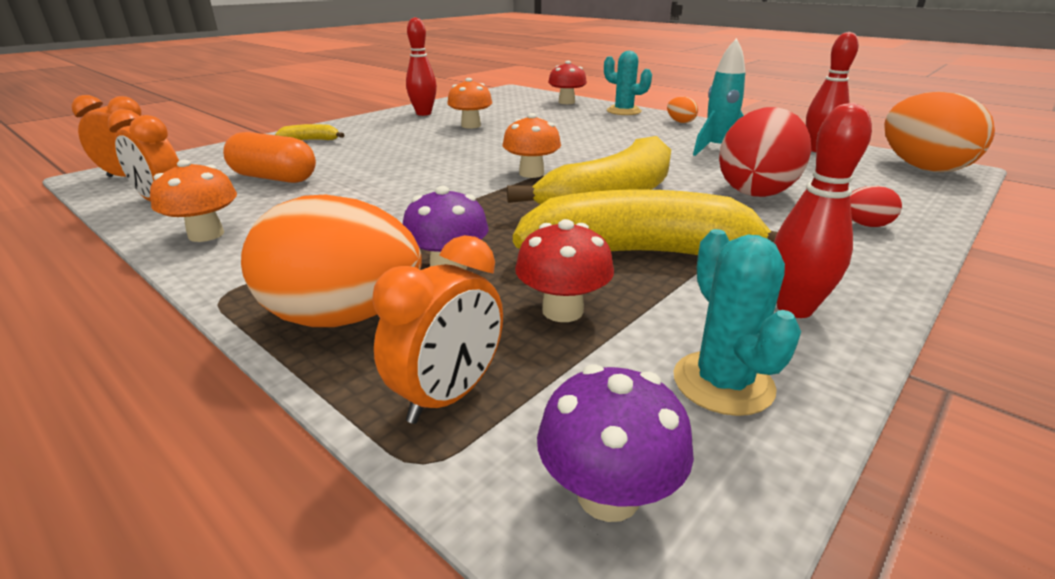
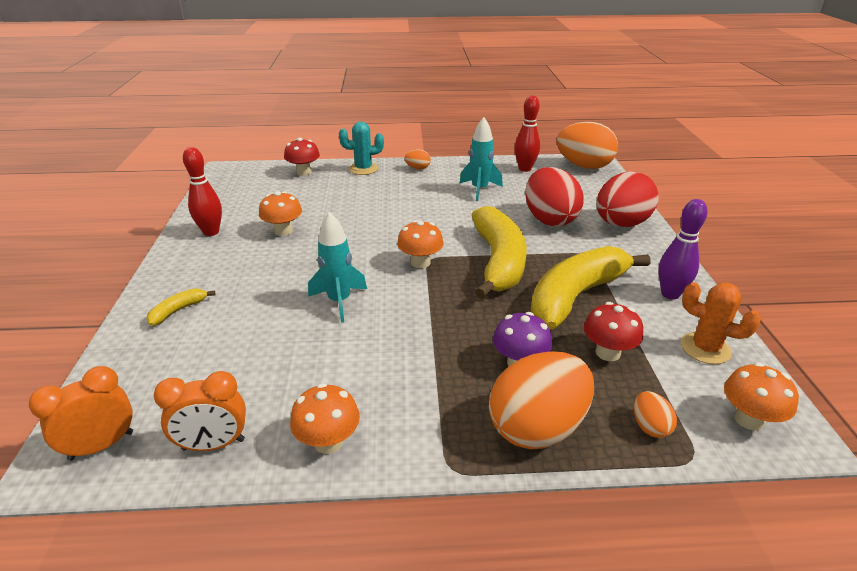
camera: 45 degrees left, 5 degrees up
orange capsule [223,132,316,183] -> none
orange clock [372,235,503,424] -> orange egg [634,391,677,438]
purple mushroom [537,364,694,522] -> orange mushroom [724,362,799,431]
turquoise cactus [674,229,801,416] -> orange cactus [681,282,761,364]
red bowling pin [774,103,872,318] -> purple bowling pin [659,199,708,300]
red egg [850,186,902,227] -> red egg [597,171,658,227], size x2.29
none -> turquoise rocket [308,212,367,323]

